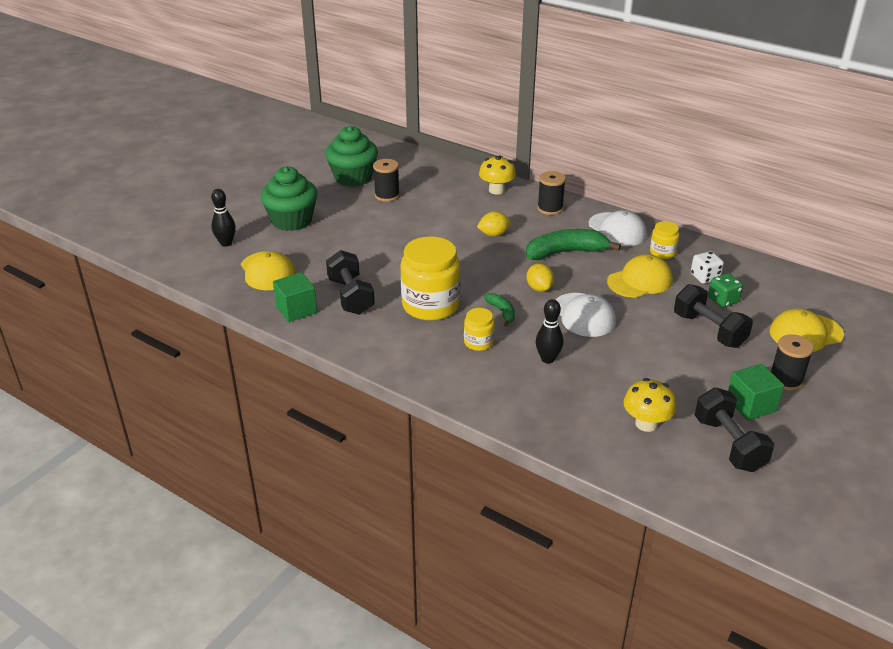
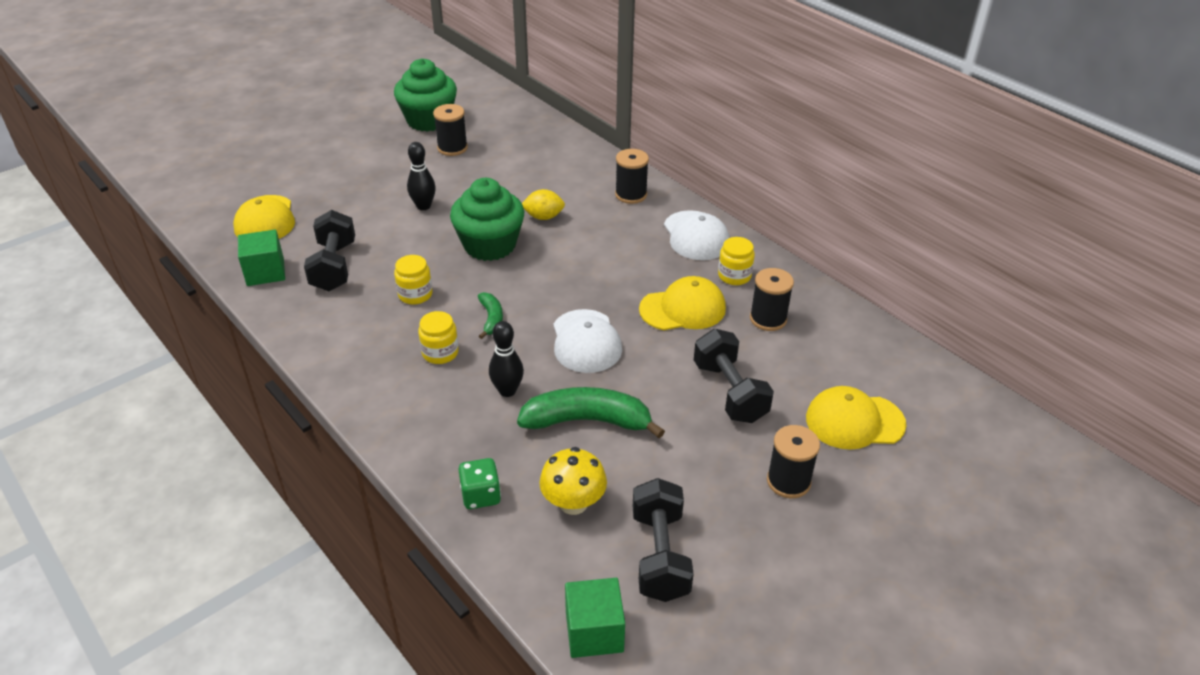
camera: 15 degrees right, 5 degrees up
black bowling pin [211,189,236,247] -> black bowling pin moved to [407,142,436,210]
green cupcake [261,166,318,231] -> green cupcake moved to [450,178,524,261]
yellow jar [400,236,461,321] -> yellow jar [394,255,432,305], size x0.49
yellow mushroom [479,155,516,195] -> none
green banana [526,229,621,260] -> green banana moved to [517,387,665,438]
yellow lemon [527,263,554,292] -> none
white dice [691,251,724,284] -> black spool [750,268,794,331]
green dice [708,273,743,307] -> green dice moved to [458,458,501,509]
green cube [728,364,784,421] -> green cube moved to [565,578,625,658]

